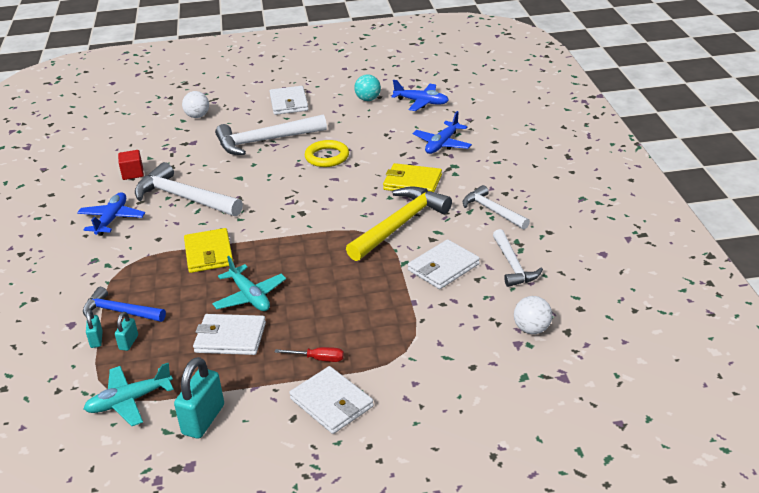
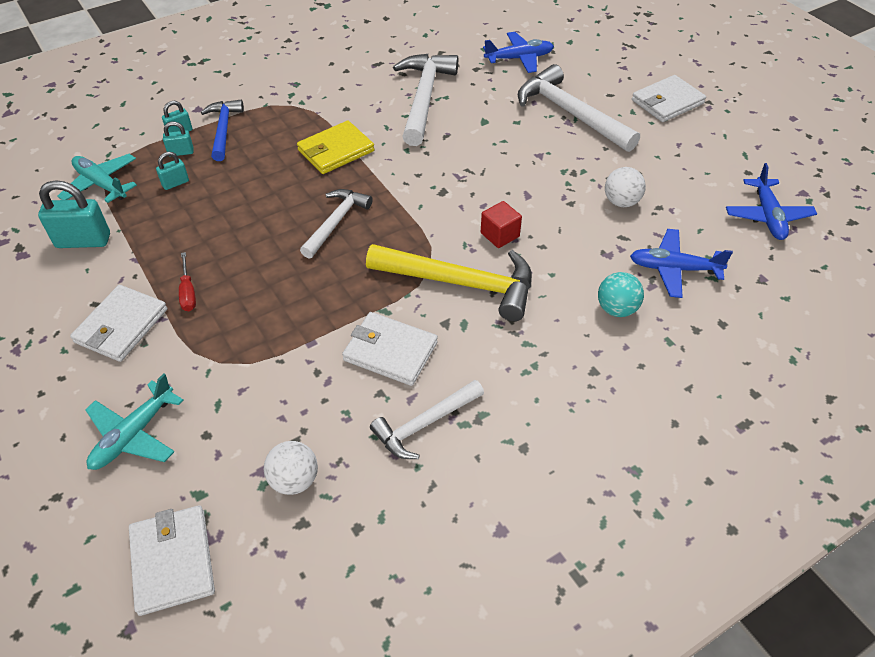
camera: 65 degrees right, 15 degrees up
blue plane [77,192,145,236] -> blue plane moved to [483,32,554,73]
red cube [118,150,144,180] -> red cube moved to [481,201,522,248]
white ball [182,91,209,118] -> white ball moved to [605,167,646,207]
white wallet [193,314,266,355] -> white wallet moved to [129,505,215,616]
turquoise plane [212,256,286,311] -> turquoise plane moved to [85,373,184,470]
yellow ring [305,140,349,167] -> none
turquoise ball [354,74,381,101] -> turquoise ball moved to [598,272,644,317]
yellow wallet [383,163,442,192] -> none
white hammer [463,185,530,229] -> white hammer moved to [300,189,373,259]
none -> turquoise padlock [156,152,189,190]

